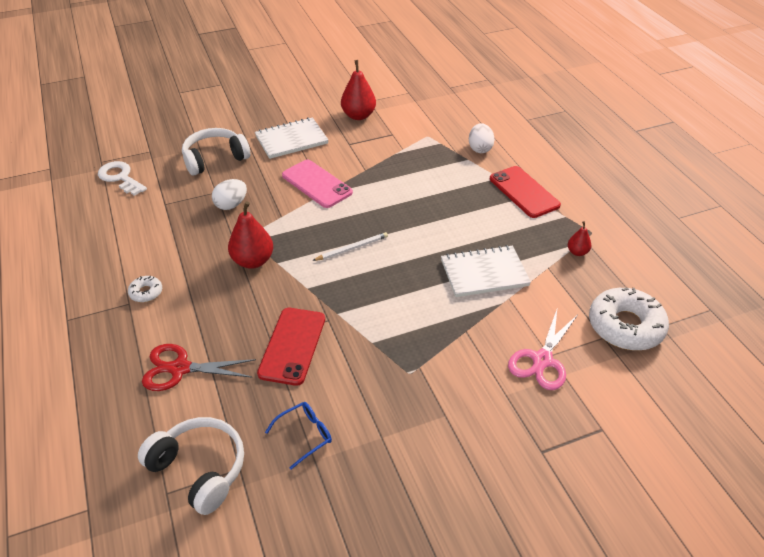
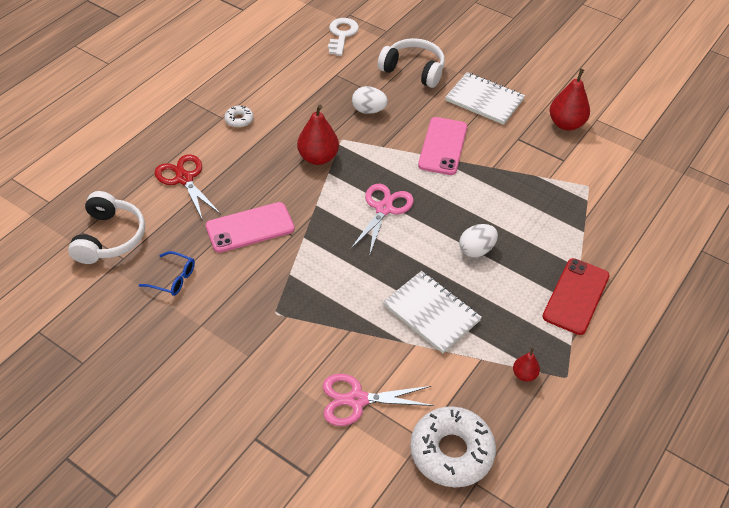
camera: 55 degrees right, 5 degrees up
red phone [257,308,325,386] -> pink phone [206,202,295,253]
white pencil [312,232,388,261] -> pink scissors [351,184,414,256]
white egg [469,123,495,153] -> white egg moved to [459,224,498,257]

